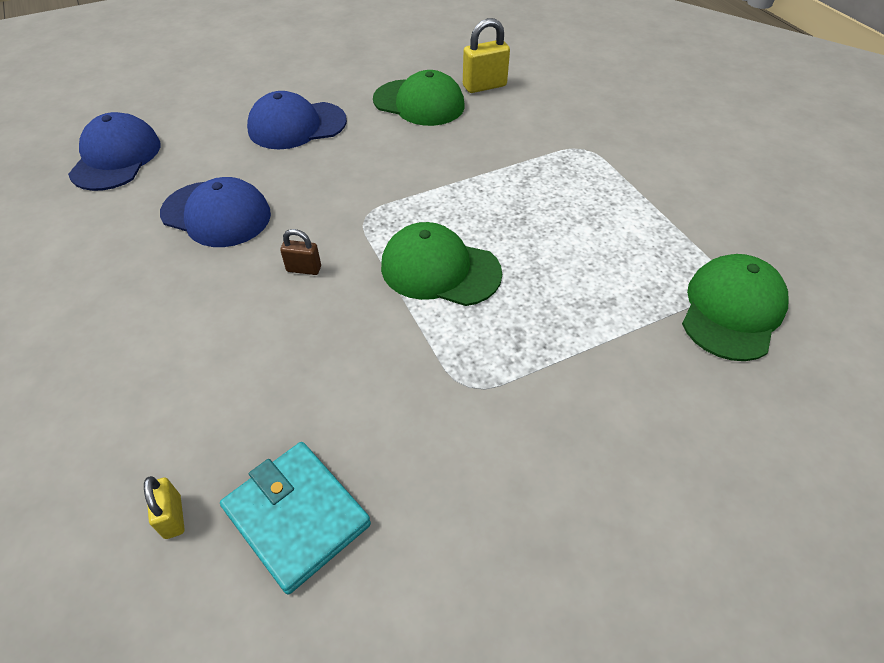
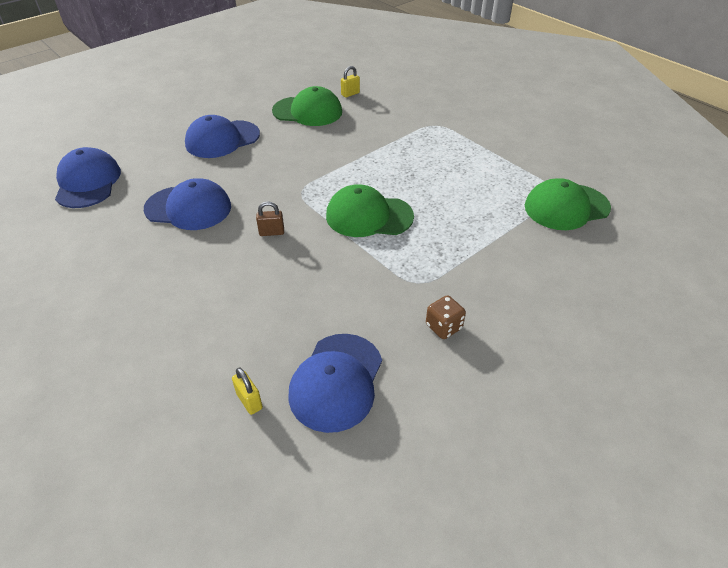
camera: 15 degrees left, 5 degrees down
turquoise wallet [220,442,371,595] -> blue cap [288,334,382,433]
yellow padlock [463,18,510,93] -> yellow padlock [341,66,360,98], size x0.59
green cap [682,254,788,361] -> green cap turned 120 degrees counterclockwise [525,178,611,230]
none -> brown dice [426,295,466,339]

